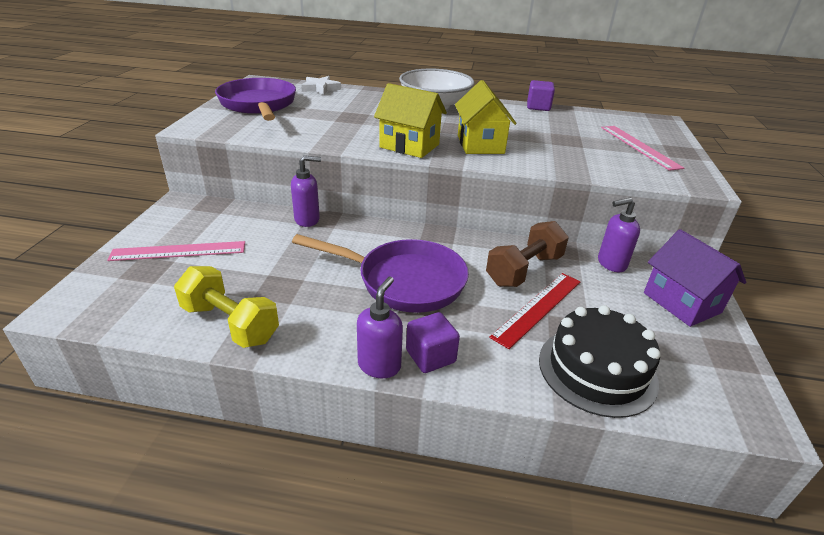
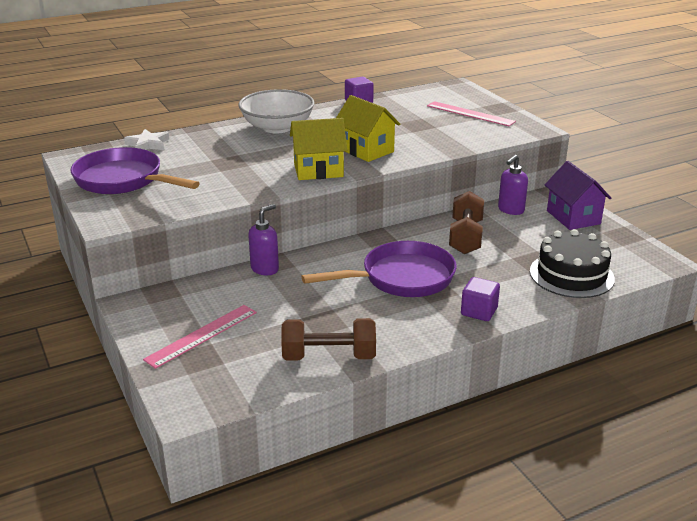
camera: 35 degrees left, 5 degrees down
yellow dumbbell [174,266,279,348] -> brown dumbbell [281,318,376,361]
purple soap dispenser [357,277,403,378] -> none
red ruler [489,273,580,349] -> none
purple house [644,229,746,327] -> purple house turned 45 degrees clockwise [545,161,611,230]

